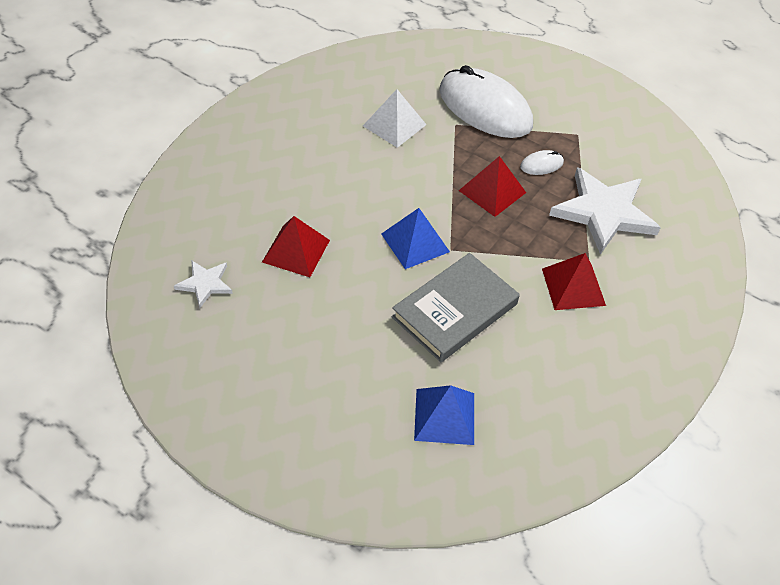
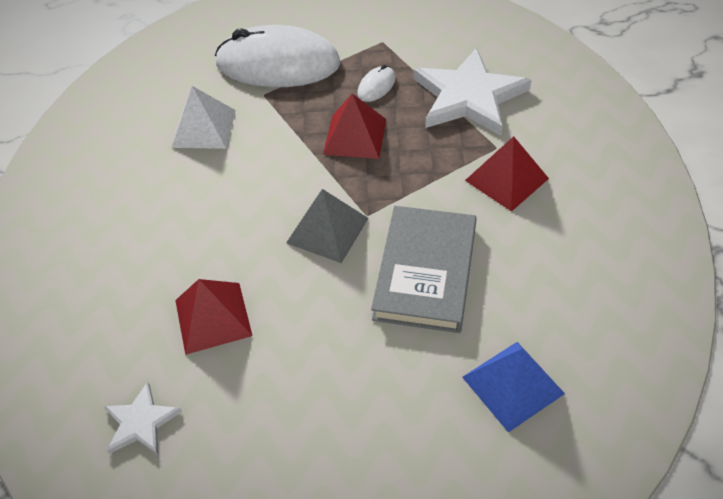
camera: 30 degrees left, 0 degrees up
blue pyramid [381,208,450,269] -> grey pyramid [286,189,369,263]

